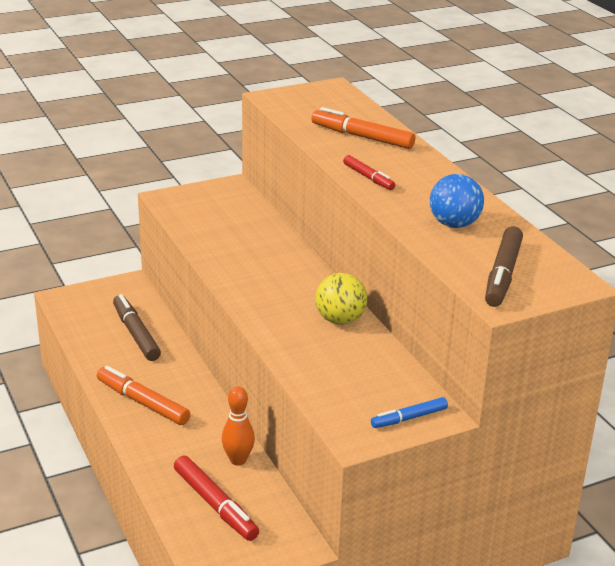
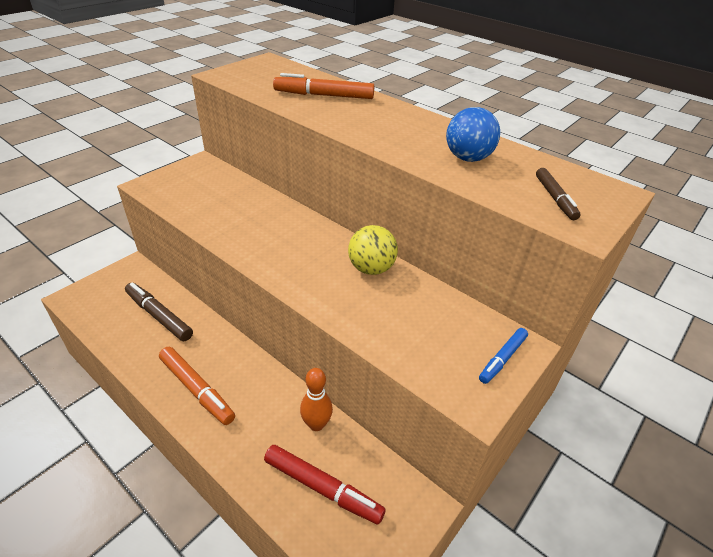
camera: 25 degrees left, 10 degrees up
orange marker [97,366,190,425] -> orange marker turned 150 degrees counterclockwise [159,347,235,425]
red marker [343,155,395,190] -> none
brown marker [485,226,523,307] -> brown marker [536,168,581,220], size x0.61

